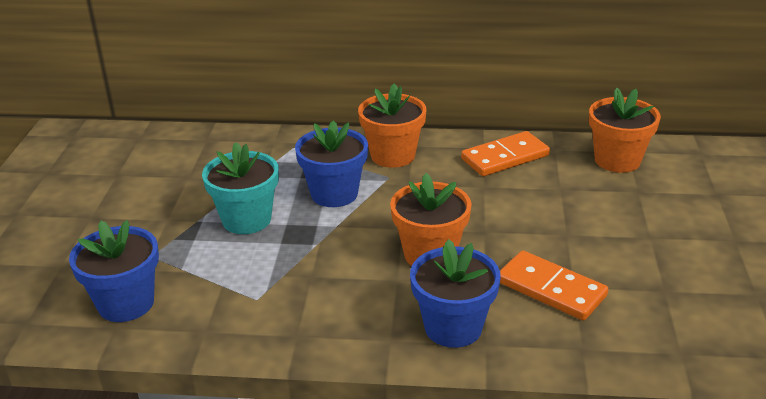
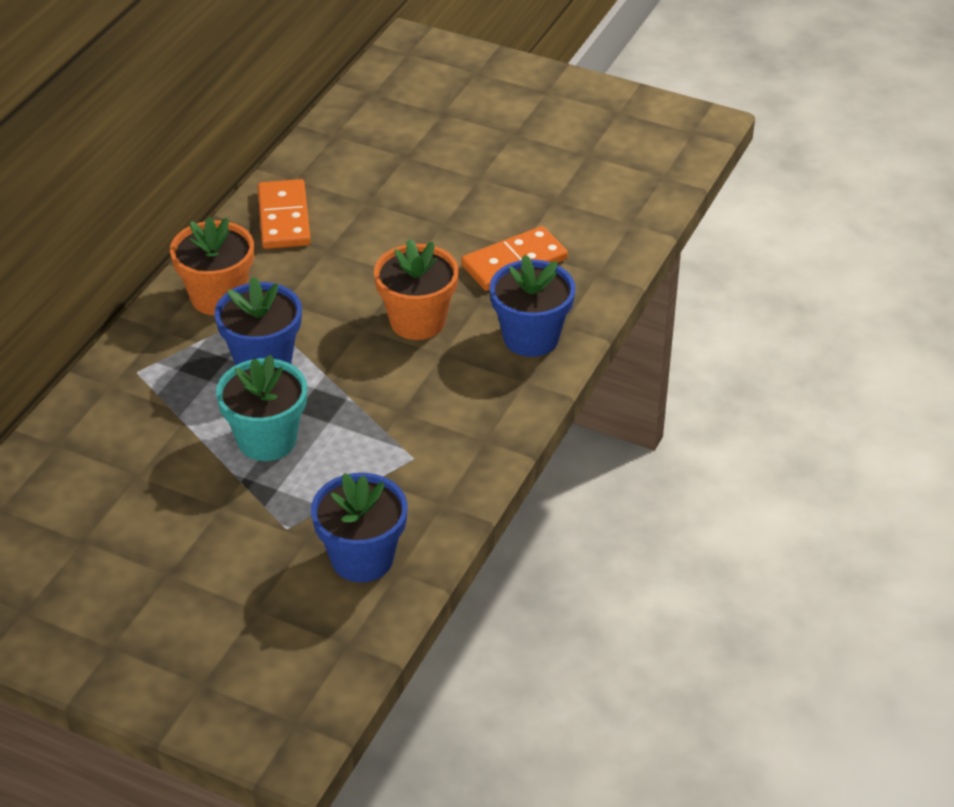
camera: 70 degrees left, 10 degrees up
orange flower pot [589,88,661,173] -> none

